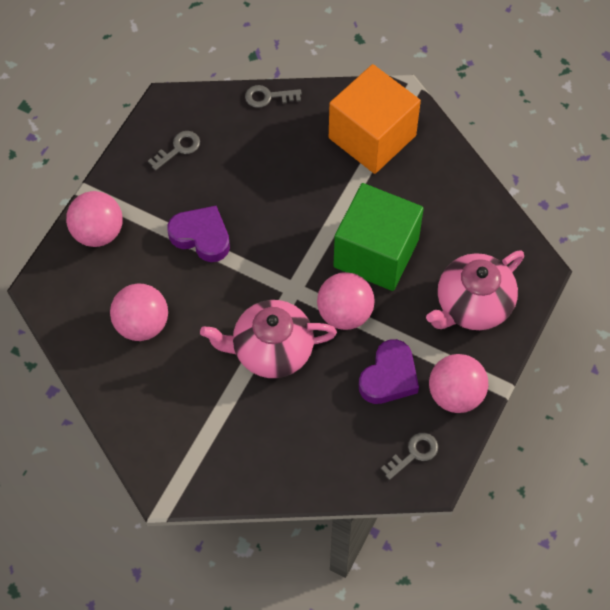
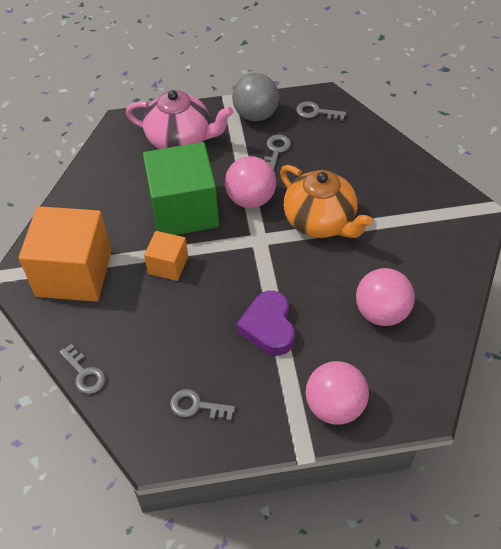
camera: 125 degrees left, 10 degrees down
pink teapot [200,300,337,378] -> orange teapot [280,165,373,238]
purple heart [359,339,419,404] -> grey key [264,135,291,170]
pink ball [429,354,488,413] -> grey ball [232,73,279,121]
none -> orange cube [144,231,188,281]

